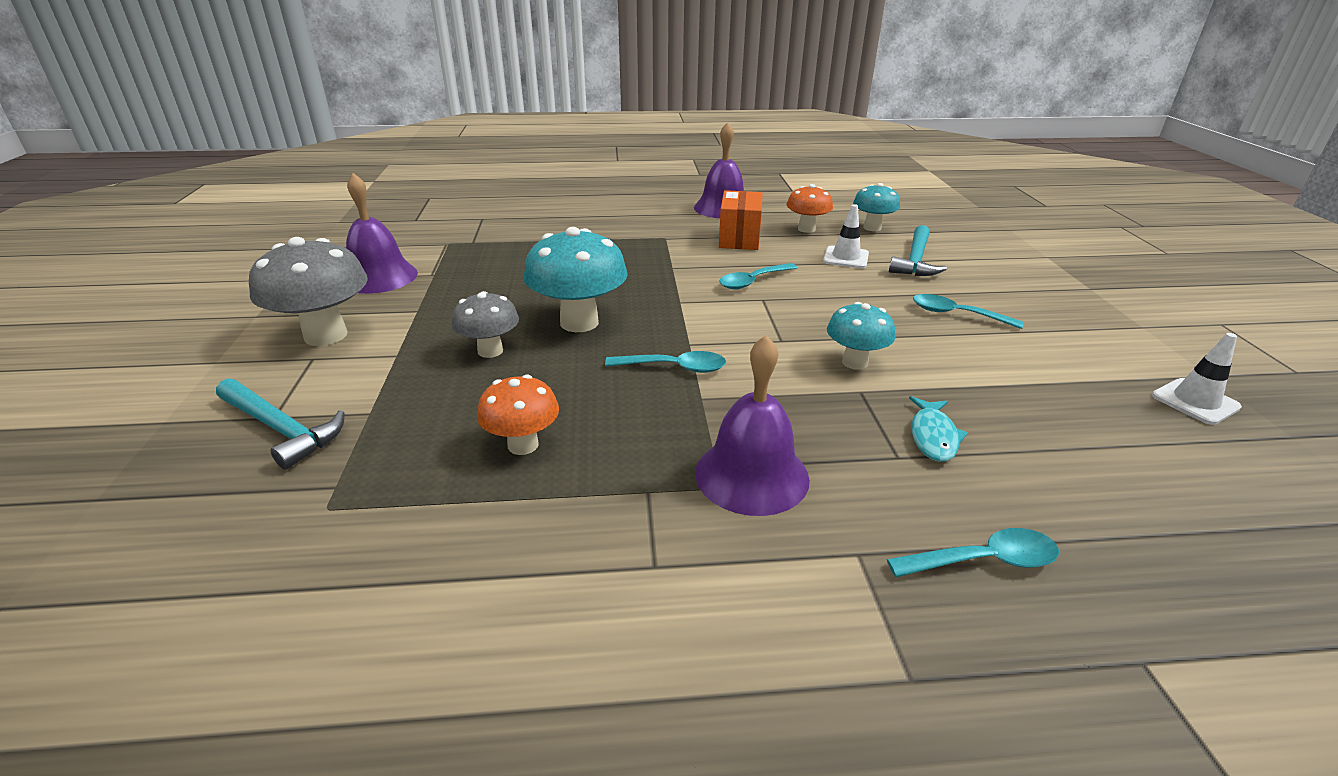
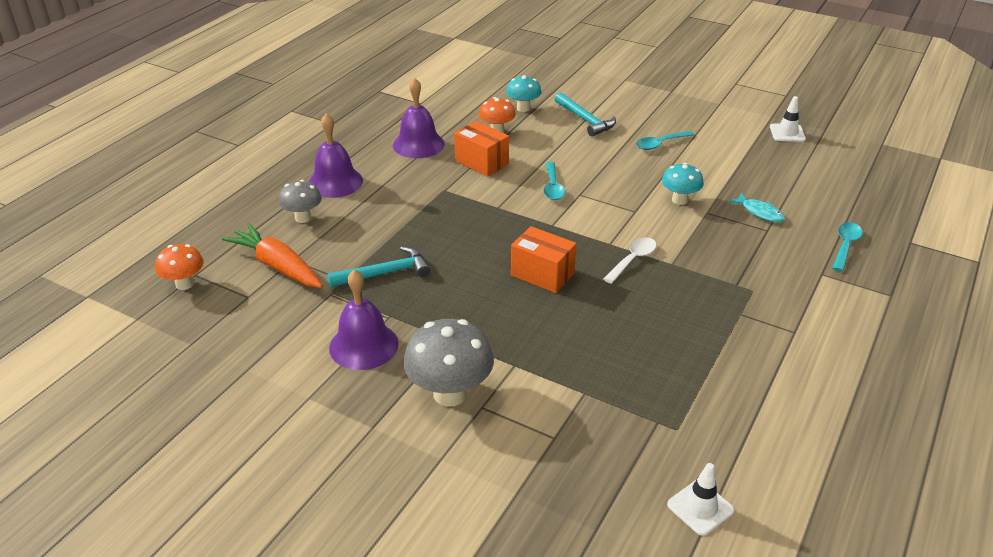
camera: 55 degrees left, 5 degrees up
turquoise hammer [216,378,345,470] -> turquoise hammer moved to [327,246,430,287]
grey mushroom [452,291,519,358] -> grey mushroom moved to [279,180,322,223]
orange mushroom [477,375,559,455] -> orange mushroom moved to [155,244,204,290]
turquoise mushroom [524,227,628,332] -> orange box [511,226,576,293]
turquoise spoon [605,351,726,373] -> white spoon [603,237,657,284]
purple bell [695,335,810,516] -> purple bell moved to [308,113,363,198]
white traffic cone [823,204,869,268] -> white traffic cone moved to [667,463,734,536]
none -> orange carrot [222,223,323,288]

